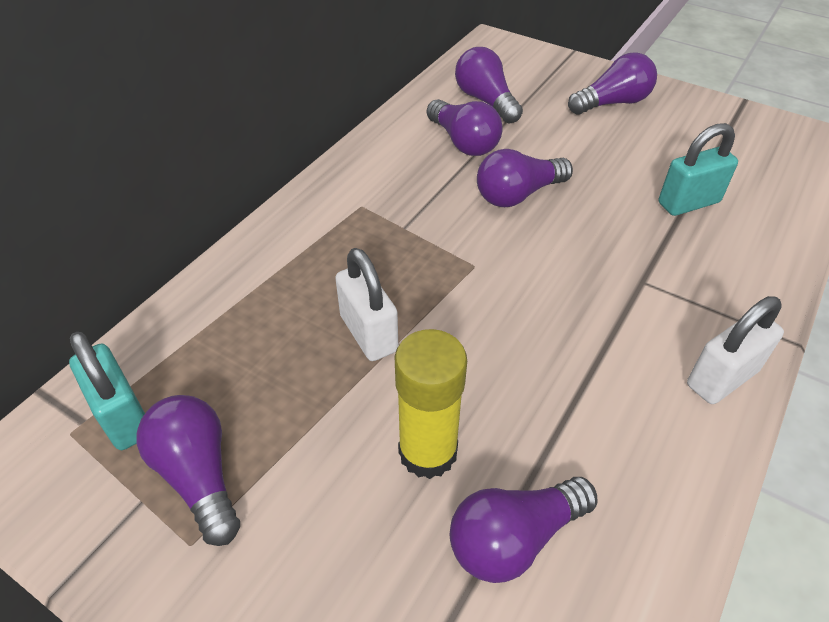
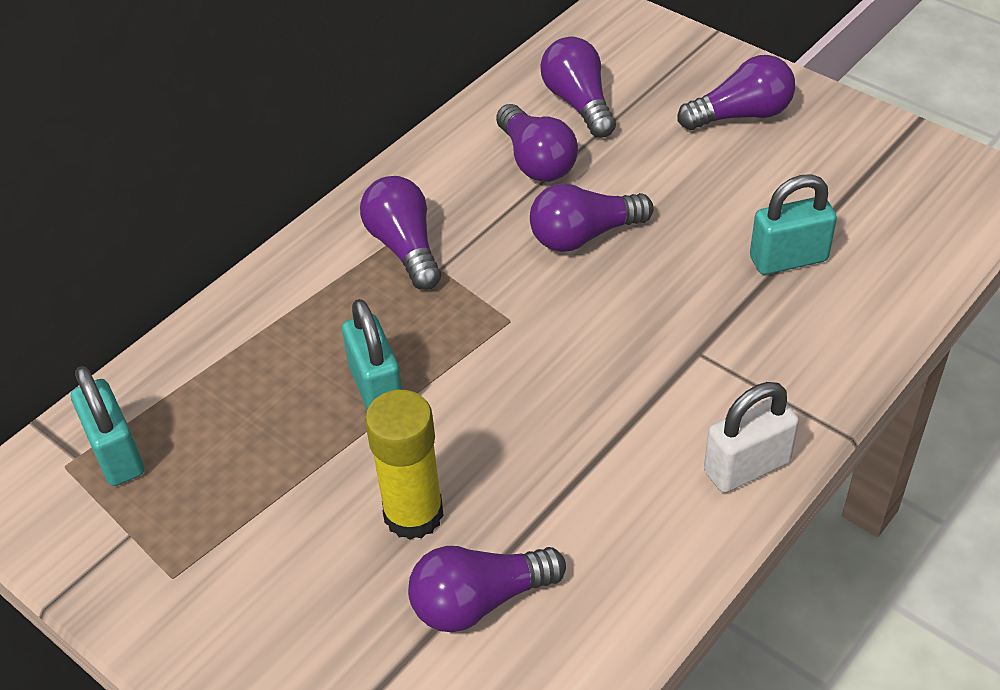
camera: 10 degrees right, 0 degrees up
purple light bulb [137,395,240,546] -> purple light bulb moved to [360,176,441,290]
white padlock [335,248,398,361] -> turquoise padlock [342,299,402,410]

